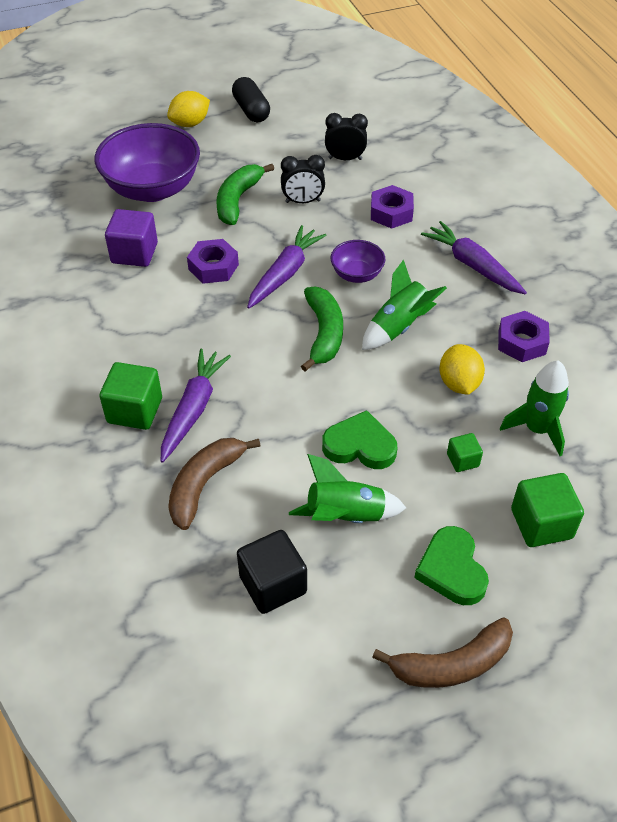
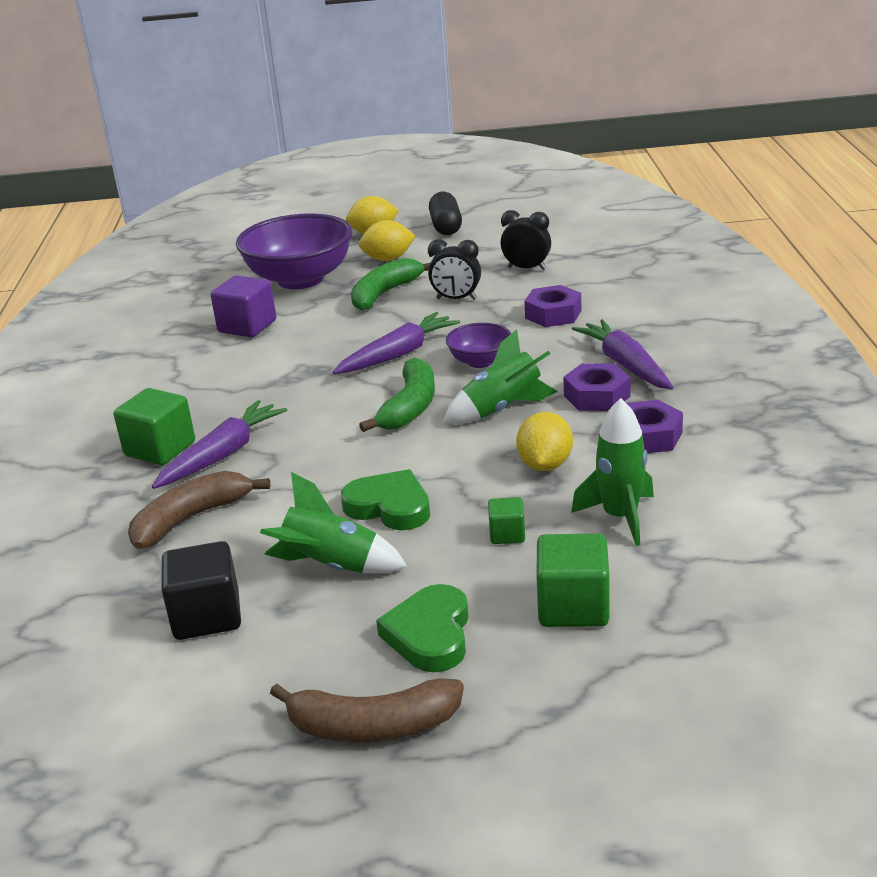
camera: 20 degrees right, 20 degrees down
purple nut [187,239,239,284] -> purple nut moved to [564,363,631,411]
none -> yellow lemon [359,220,416,261]

